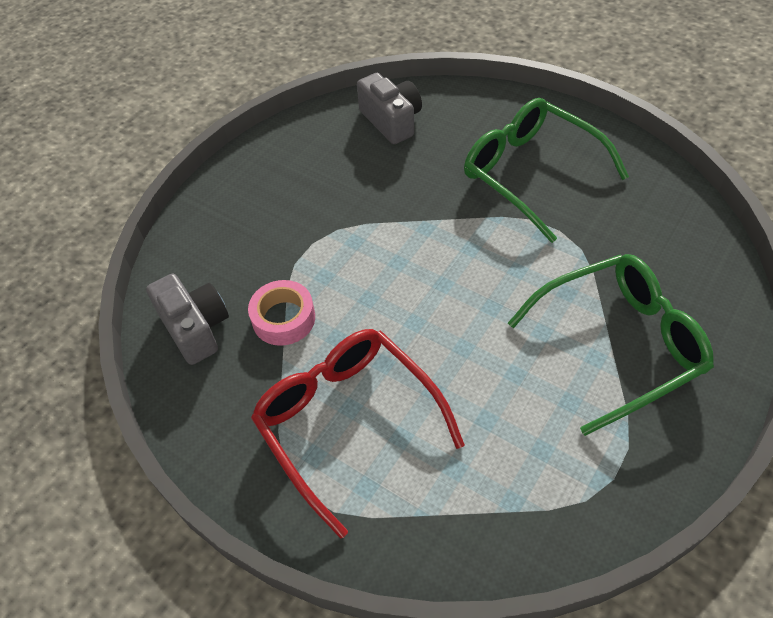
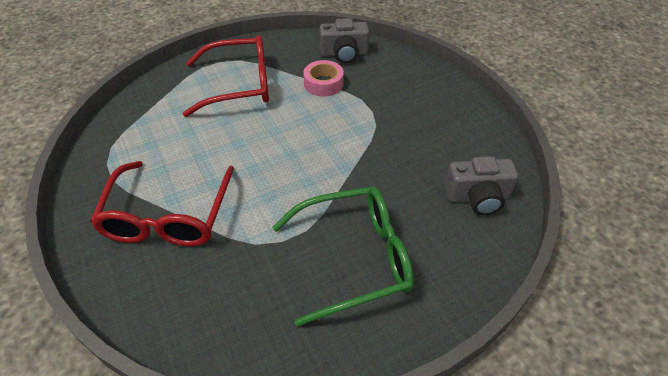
camera: 115 degrees right, 5 degrees down
green glasses [508,254,714,436] -> red glasses [90,161,234,246]

